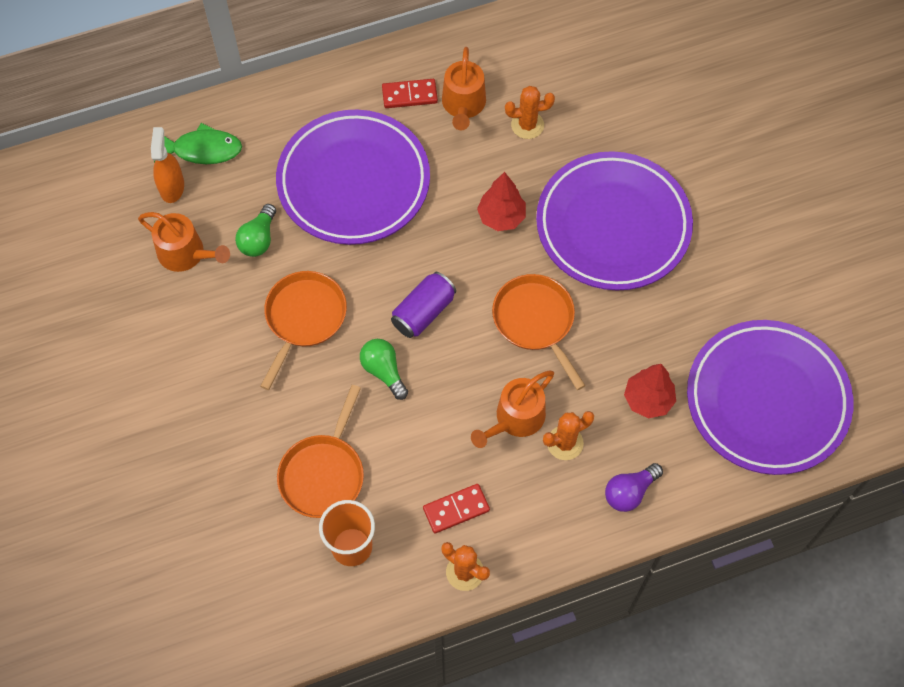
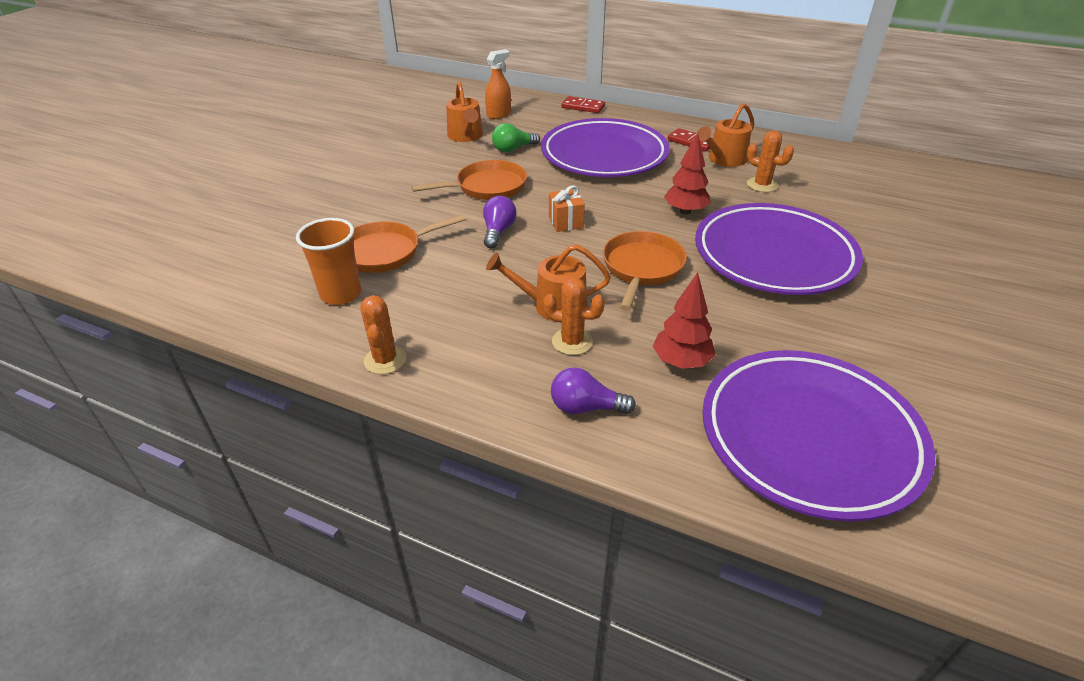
camera: 45 degrees right, 25 degrees down
green fish [154,123,242,164] -> none
green light bulb [360,339,408,400] -> purple light bulb [483,196,517,248]
purple can [391,272,456,338] -> orange gift [549,185,585,232]
red domino [423,484,490,534] -> red domino moved to [561,96,605,113]

